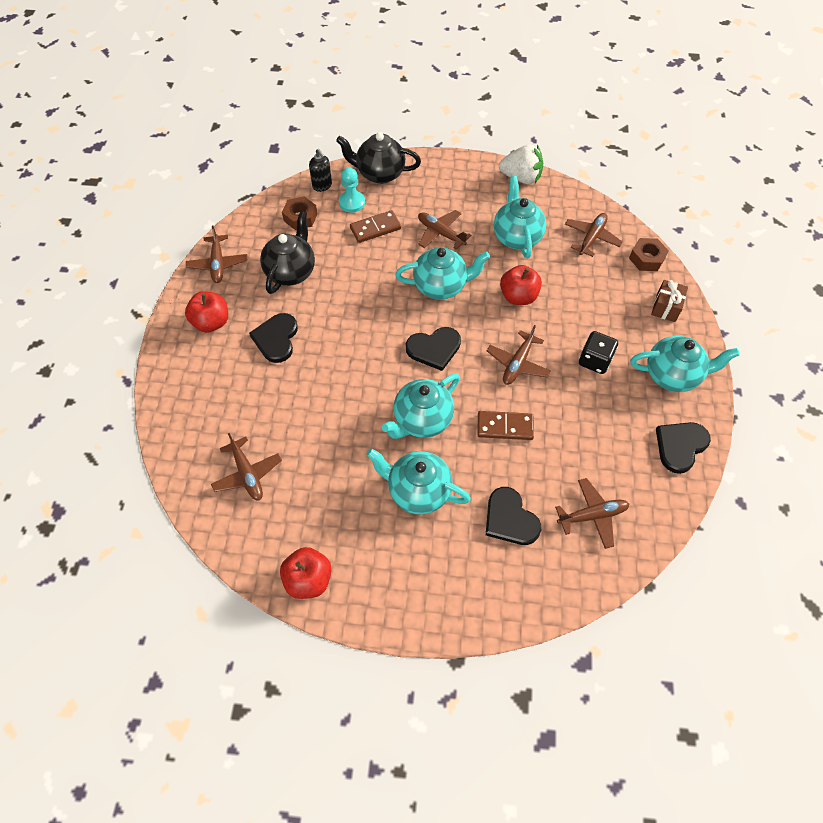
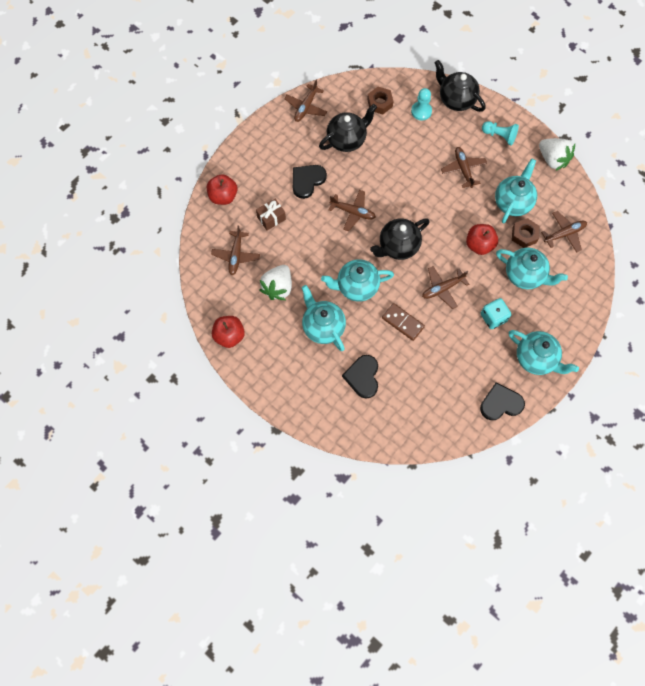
camera: 35 degrees right, 10 degrees up
red apple [185,292,228,333] -> red apple moved to [207,174,238,205]
black soap dispenser [309,149,332,192] -> none
brown domino [350,210,401,243] -> none
turquoise teapot [395,247,490,300] -> turquoise teapot moved to [496,248,568,289]
black heart [406,327,461,371] -> black teapot [370,218,430,260]
brown plane [555,478,629,549] -> brown plane moved to [329,190,376,231]
black dice [579,331,618,374] -> turquoise dice [481,298,511,329]
brown nut [629,238,669,271] -> brown nut moved to [512,218,540,248]
brown gift [651,280,688,322] -> brown gift moved to [256,199,286,231]
none -> white strawberry [259,265,292,300]
none -> turquoise pawn [482,121,519,146]

